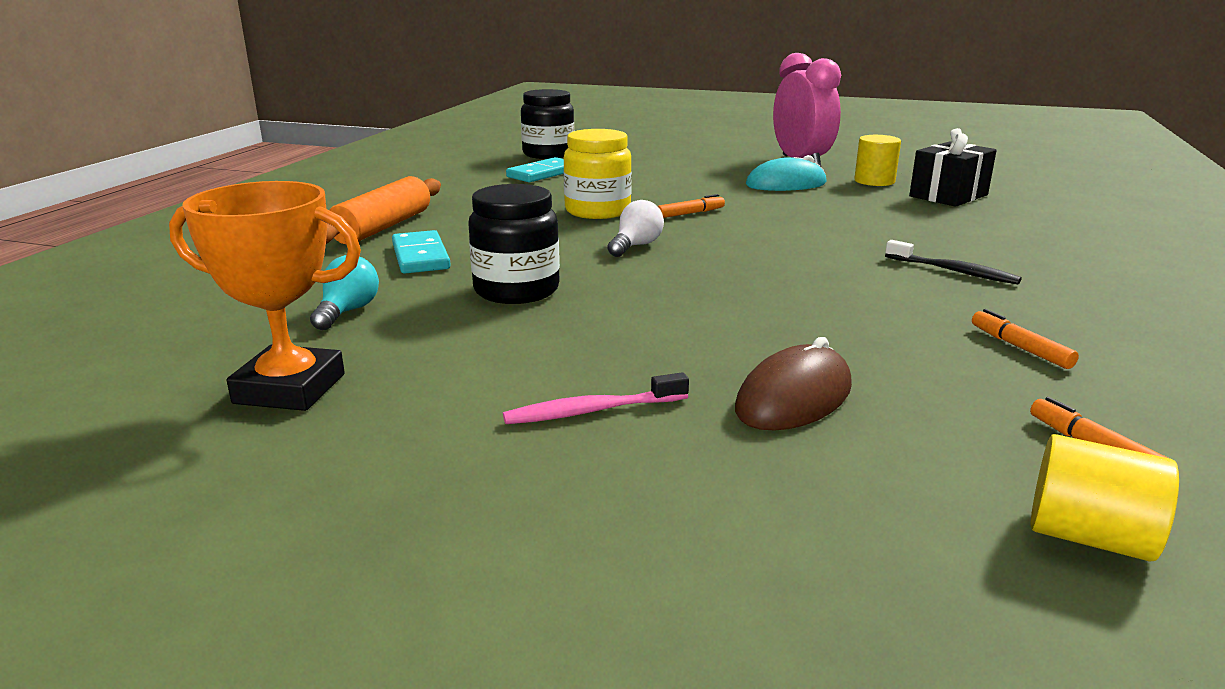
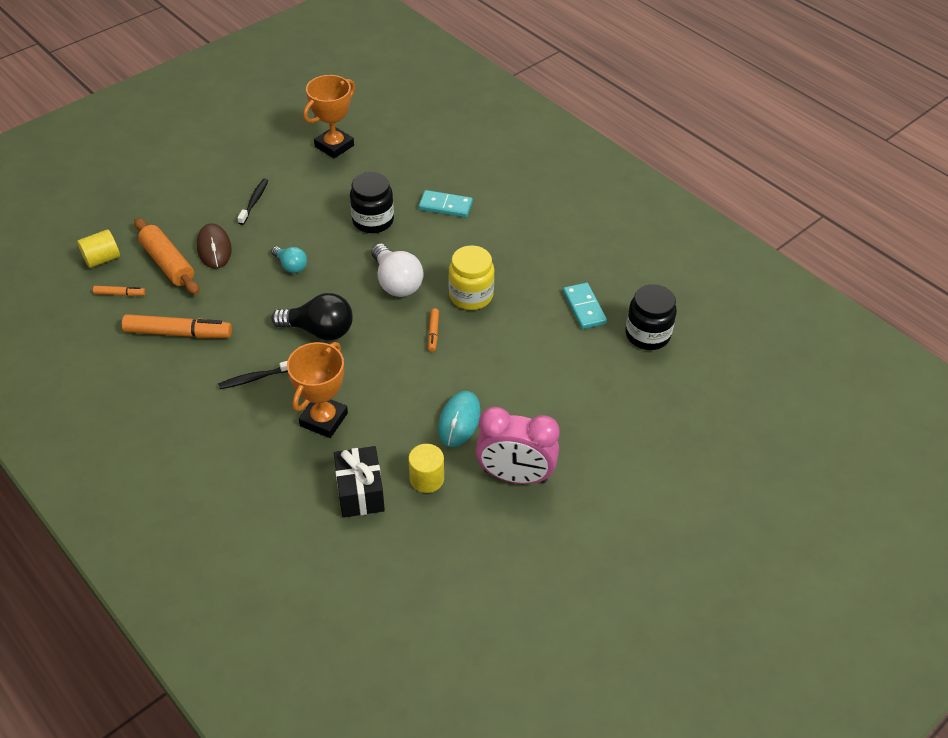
camera: 120 degrees right, 25 degrees up
turquoise light bulb [310,255,379,330] -> turquoise light bulb moved to [271,246,307,273]
orange rolling pin [326,176,441,244] -> orange rolling pin moved to [134,218,199,295]
pink toothbrush [503,372,689,424] -> black toothbrush [237,179,269,225]
white light bulb [607,200,664,257] -> white light bulb [371,243,424,297], size x1.72
orange marker [972,309,1079,369] -> orange marker [122,314,232,338], size x2.04
none -> black light bulb [272,293,353,340]
none -> orange trophy [287,342,348,438]

